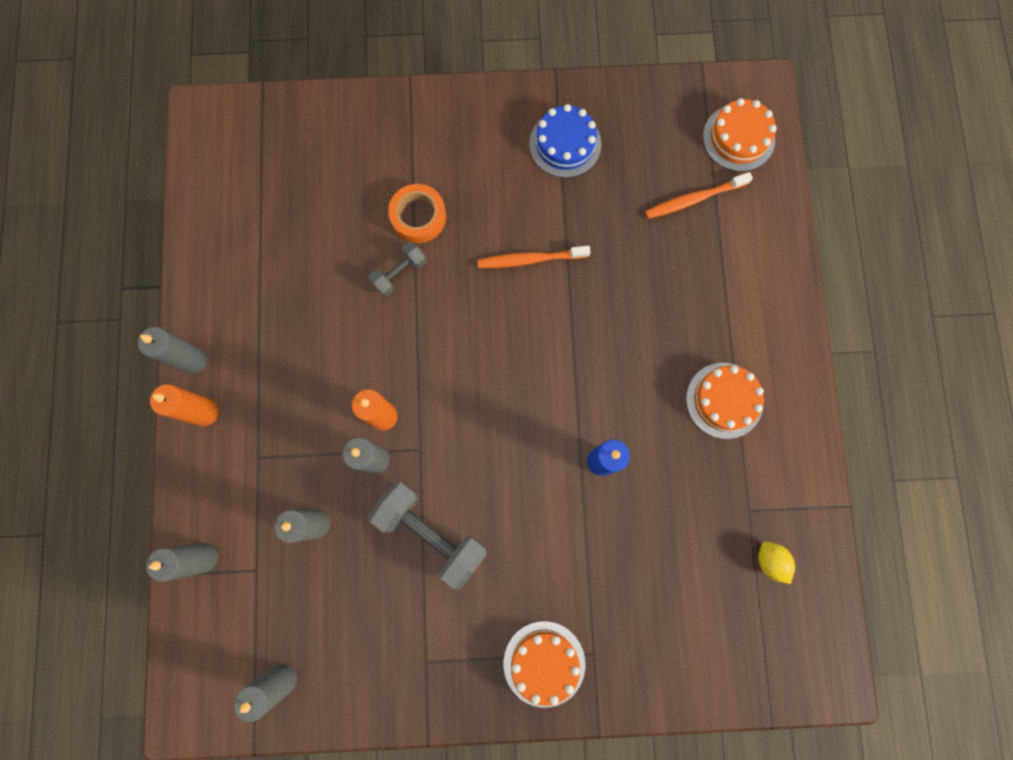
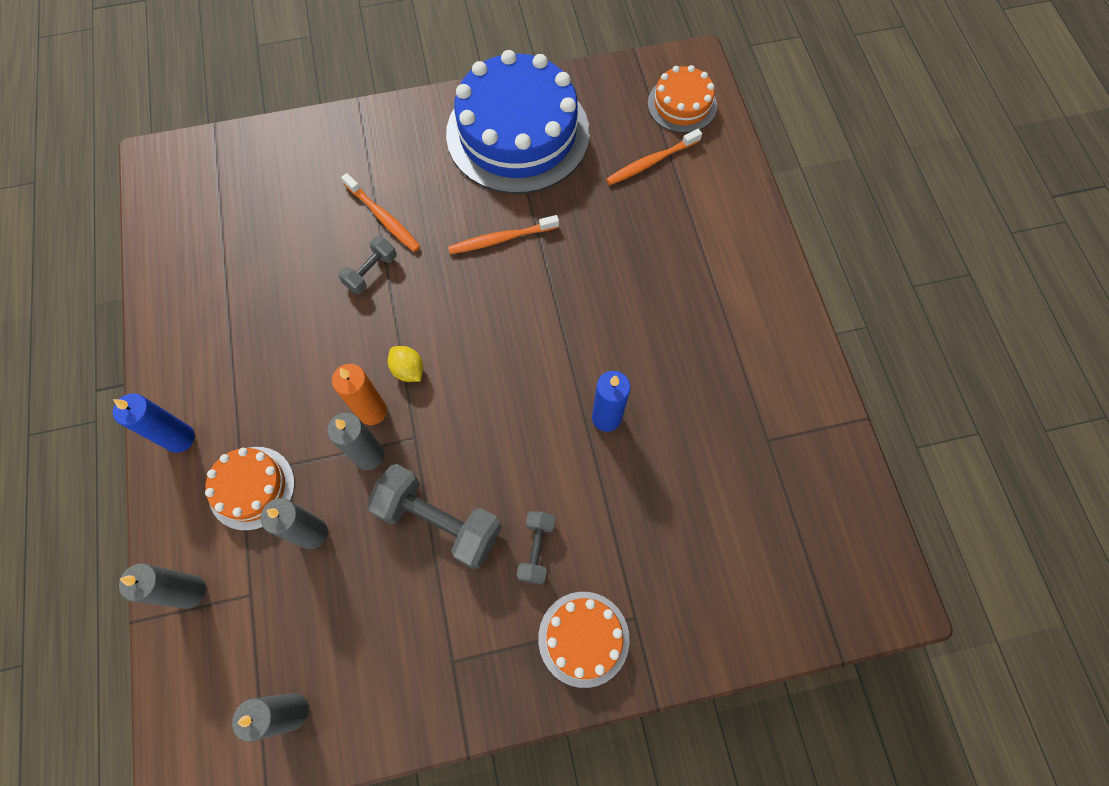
camera: 10 degrees left, 10 degrees down
grey candle [138,327,207,374] -> none
orange candle [150,384,219,426] -> blue candle [113,393,195,453]
orange tape [388,184,446,243] -> orange toothbrush [341,173,421,252]
blue cake [529,104,601,178] -> blue cake [446,50,590,194], size x2.03
orange cake [686,363,764,439] -> orange cake moved to [205,447,295,531]
yellow lemon [758,541,795,584] -> yellow lemon moved to [388,346,423,382]
none -> grey dumbbell [517,511,555,584]

